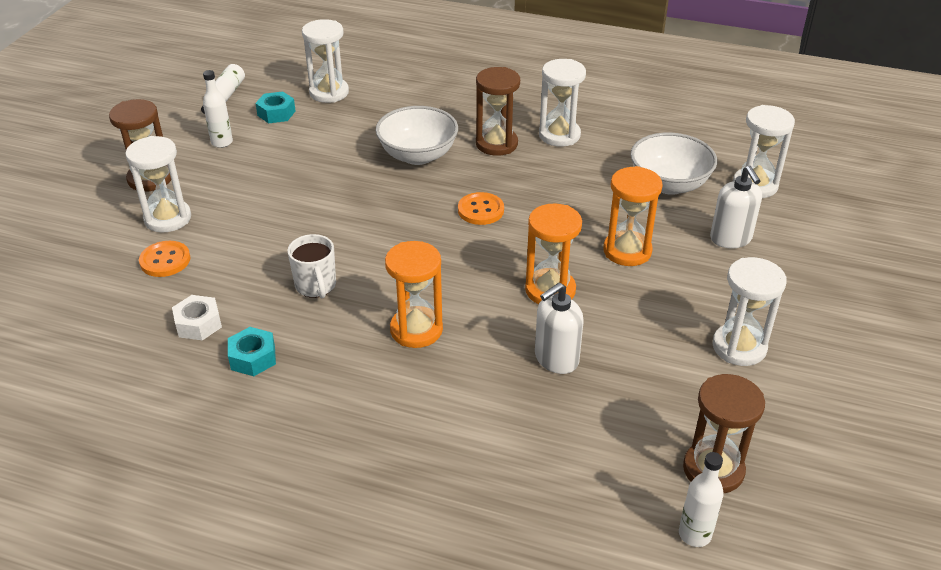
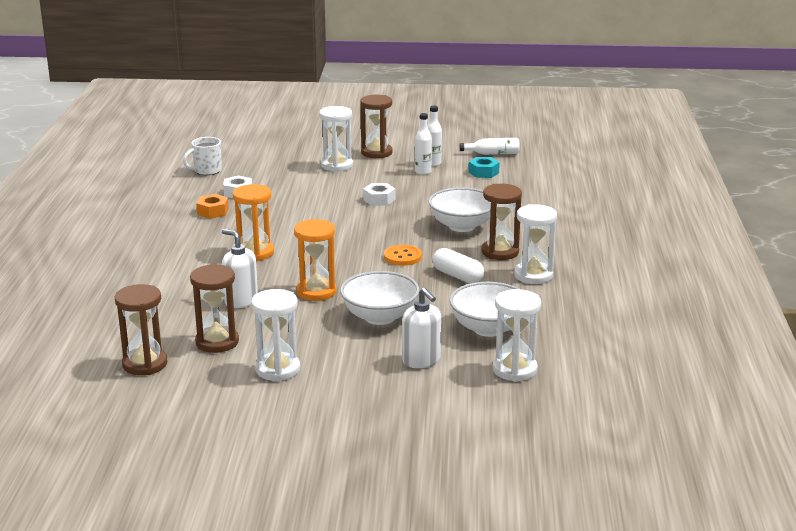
camera: 75 degrees right, 15 degrees down
orange button [139,241,190,277] -> none
turquoise nut [228,327,276,376] -> orange nut [196,194,229,219]
white mug [287,234,336,298] -> white mug moved to [183,137,222,175]
white hourglass [302,19,349,103] -> none
orange hourglass [603,166,663,266] -> white bowl [340,271,420,325]
white bottle [679,452,724,547] -> white bottle moved to [415,113,432,175]
white soap dispenser [710,166,762,248] -> white soap dispenser turned 90 degrees counterclockwise [402,287,441,368]
none -> brown hourglass [190,264,239,353]
none -> white nut [363,183,395,206]
none -> white capsule [433,248,484,283]

